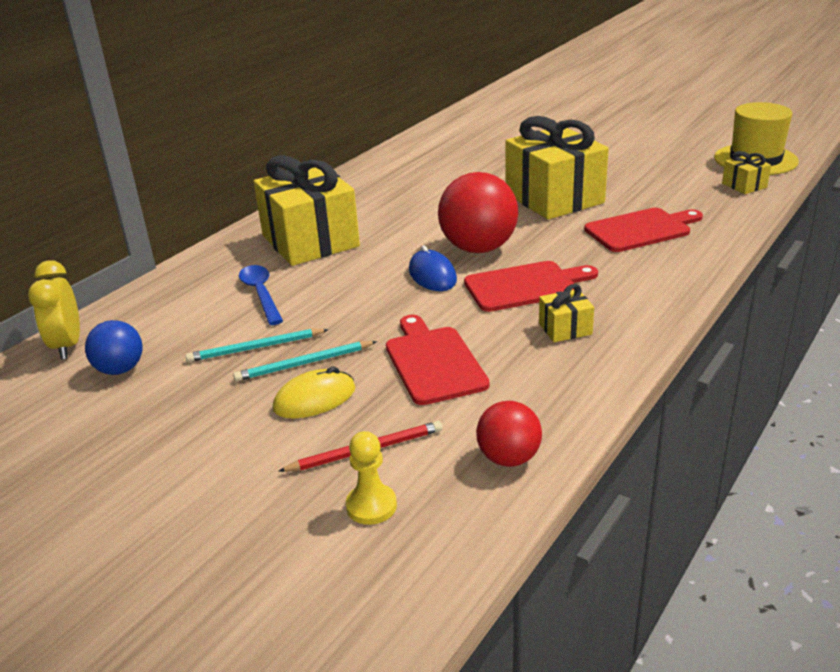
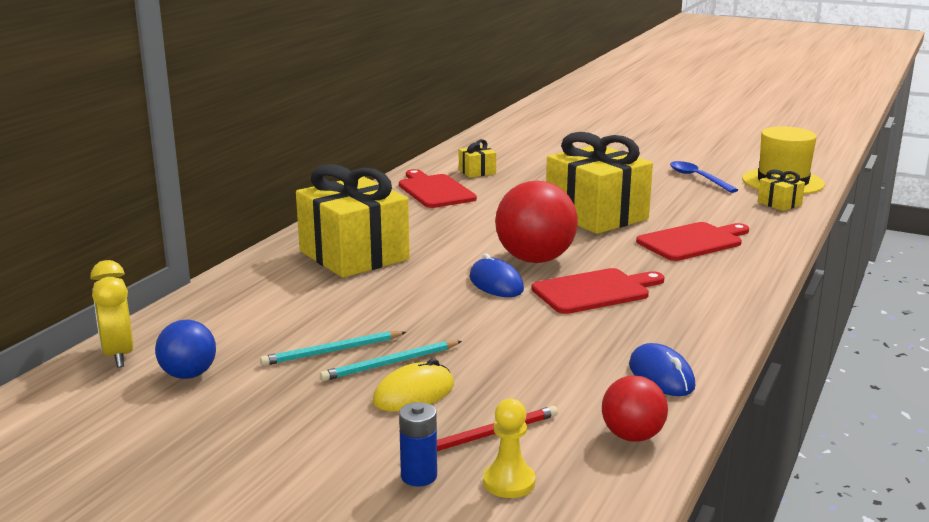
camera: 10 degrees left, 10 degrees down
blue spoon [239,265,283,325] -> blue spoon moved to [670,161,738,193]
red cutting board [386,315,490,405] -> red cutting board moved to [399,169,477,208]
yellow gift [539,284,594,342] -> yellow gift moved to [459,139,496,178]
none -> blue battery [399,402,437,486]
none -> blue mouse [629,343,695,396]

